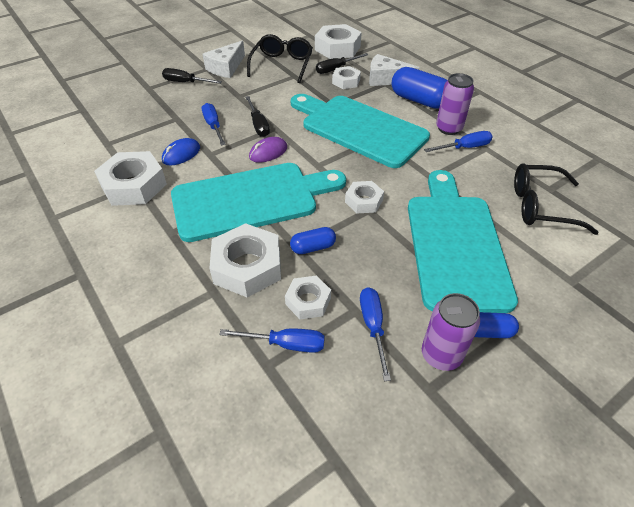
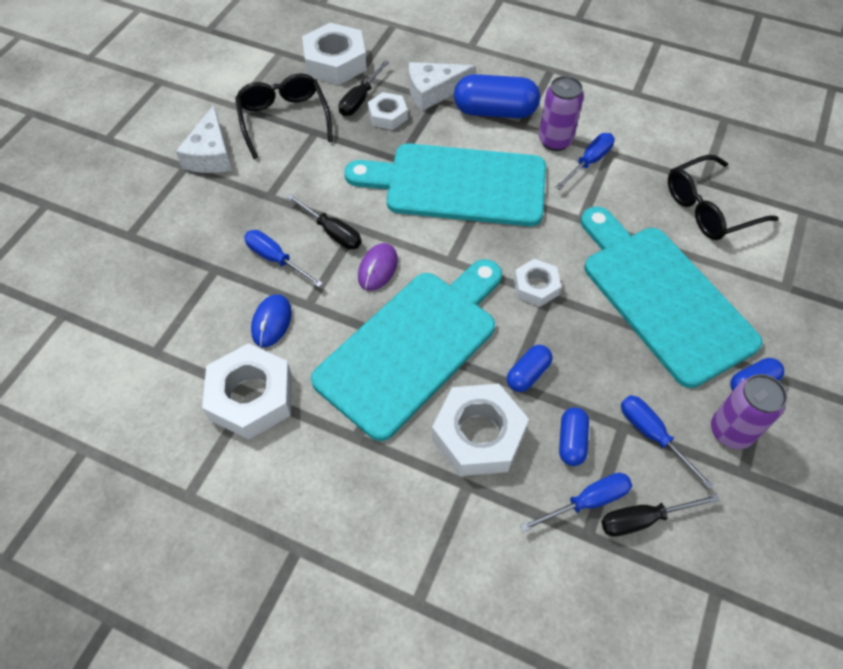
camera: 30 degrees left, 10 degrees up
black screwdriver [162,68,222,84] -> black screwdriver moved to [601,494,720,537]
white nut [285,276,331,320] -> blue capsule [559,407,589,466]

